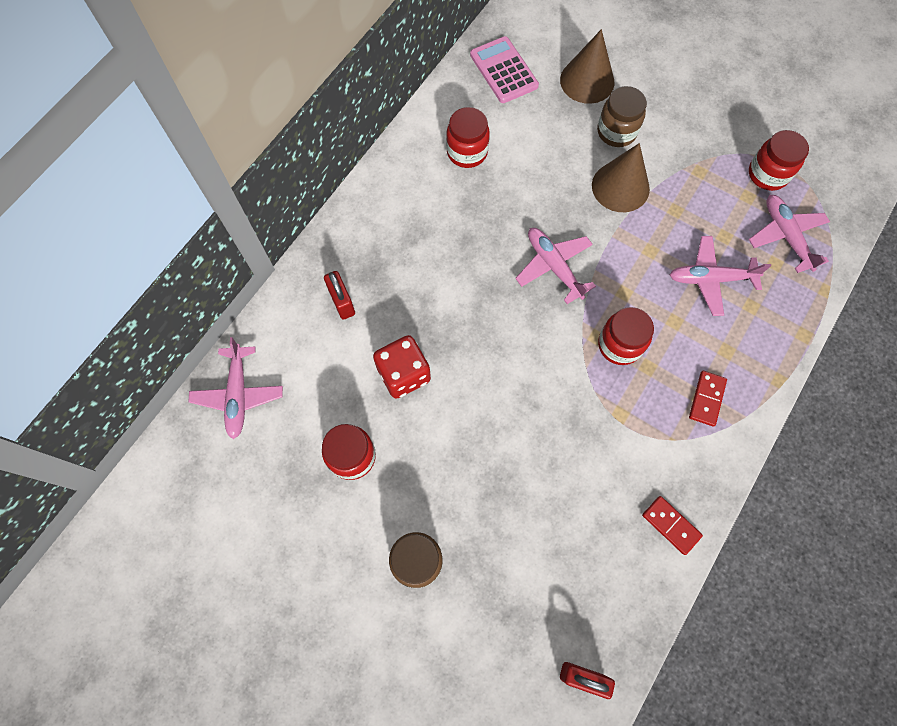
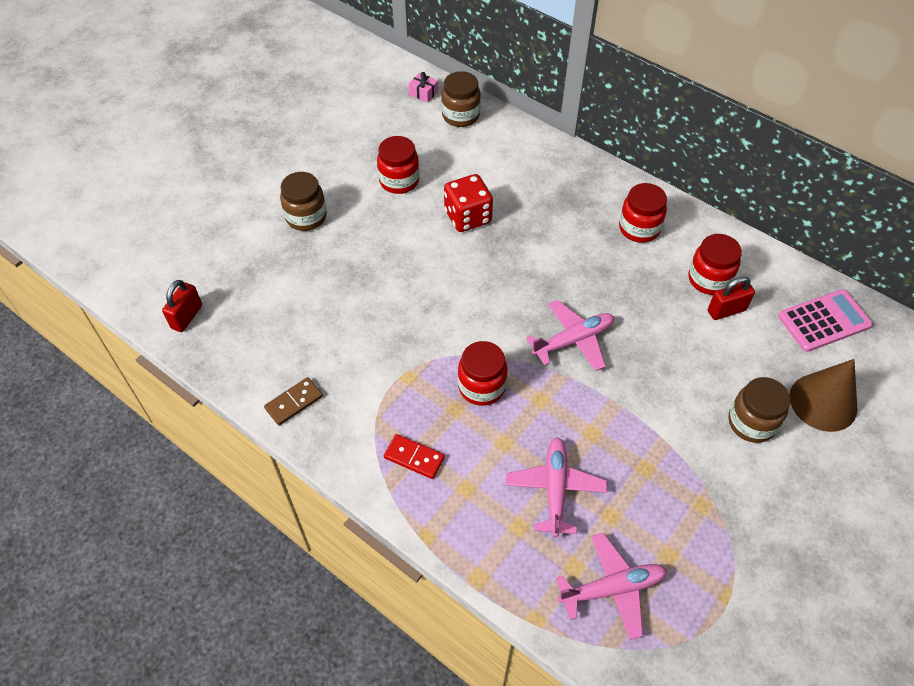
camera: 95 degrees right, 15 degrees down
pink plane [188,337,283,439] -> brown jar [441,71,481,127]
red padlock [324,271,355,320] -> red padlock moved to [708,276,755,320]
brown cone [592,143,650,212] -> none
red domino [642,496,703,555] -> brown domino [264,377,323,426]
red jar [749,130,809,191] -> red jar moved to [619,183,667,243]
none -> pink gift [409,72,438,103]

